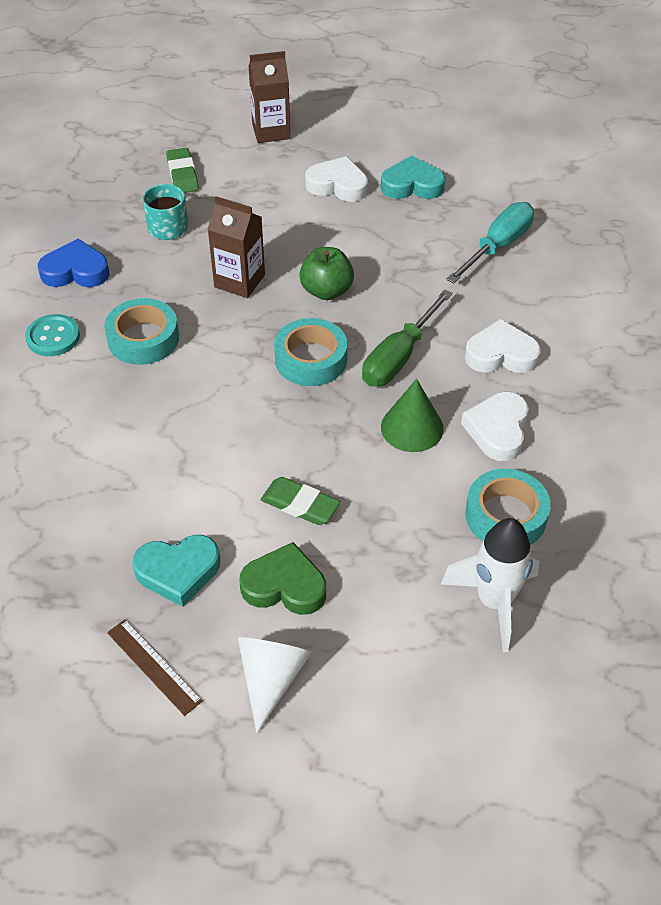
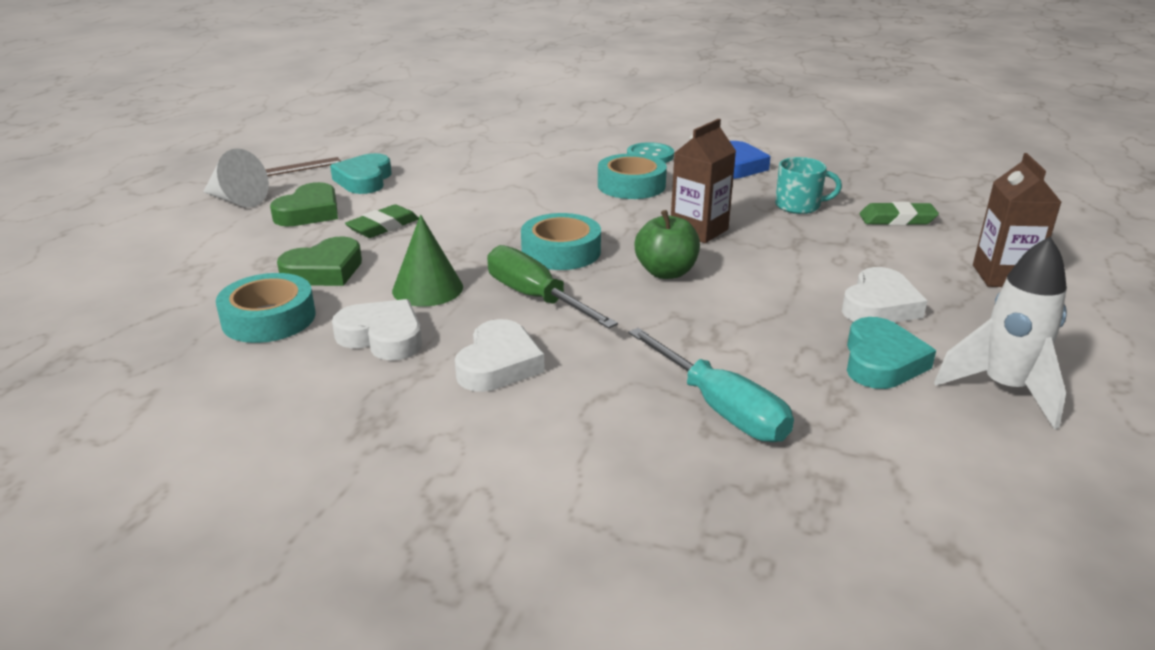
camera: 105 degrees right, 20 degrees down
white rocket [441,518,539,652] -> white rocket moved to [934,236,1067,429]
none -> green heart [277,236,362,286]

